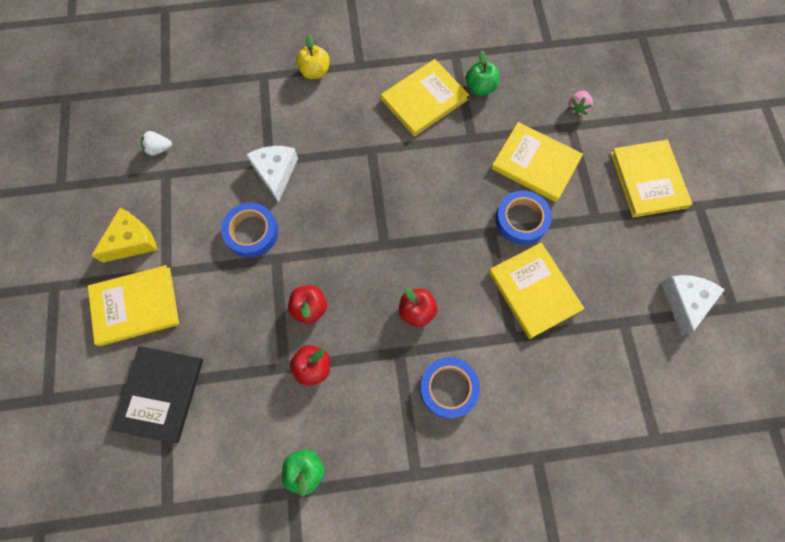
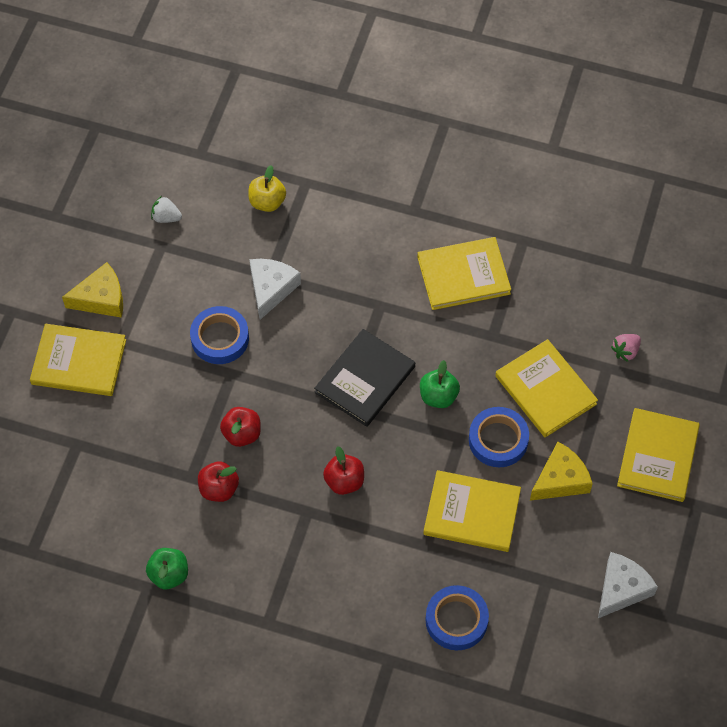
camera: 25 degrees right, 10 degrees down
black book [111,346,203,443] -> black book moved to [314,329,415,427]
yellow apple [296,34,330,79] -> yellow apple moved to [248,165,286,212]
blue tape [420,357,480,418] -> blue tape moved to [425,585,489,650]
green apple [465,51,499,96] -> green apple moved to [420,360,460,408]
yellow book [489,243,584,339] -> yellow book turned 75 degrees counterclockwise [423,470,521,552]
none -> yellow cheese [530,442,593,501]

